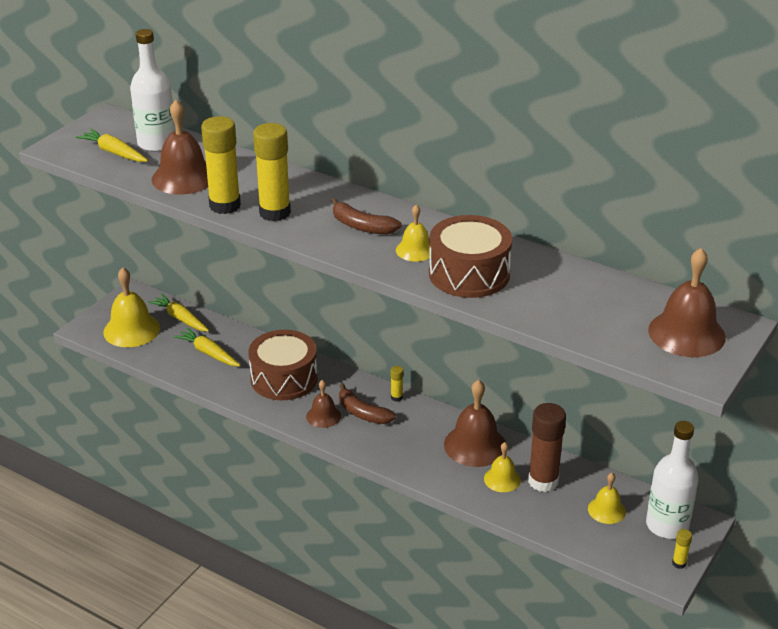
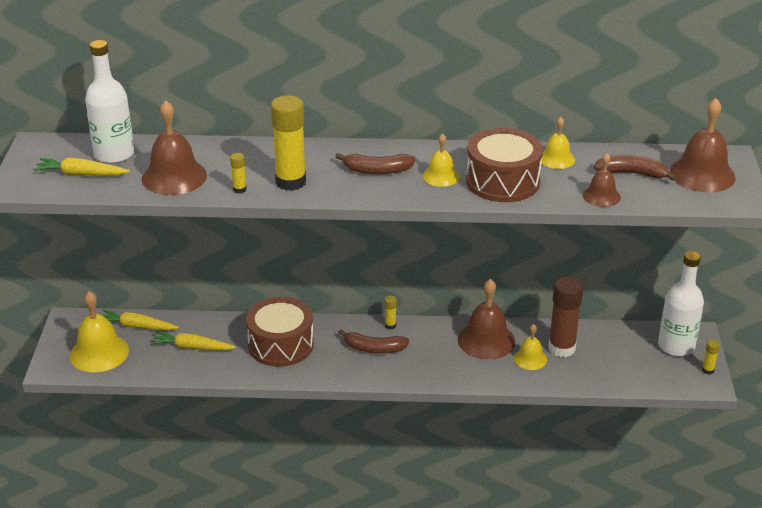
camera: 30 degrees left, 0 degrees up
yellow glue stick [201,116,241,214] -> yellow glue stick [230,153,246,194], size x0.43
brown bell [306,380,341,428] -> brown bell moved to [583,153,621,207]
yellow bell [588,473,626,524] -> yellow bell moved to [542,117,575,169]
none -> brown banana [594,155,676,181]

